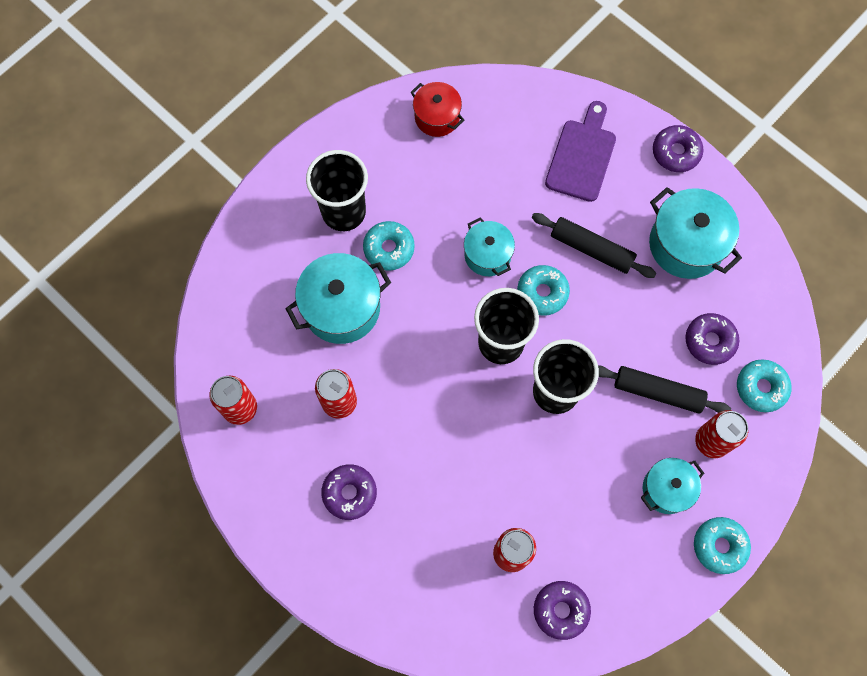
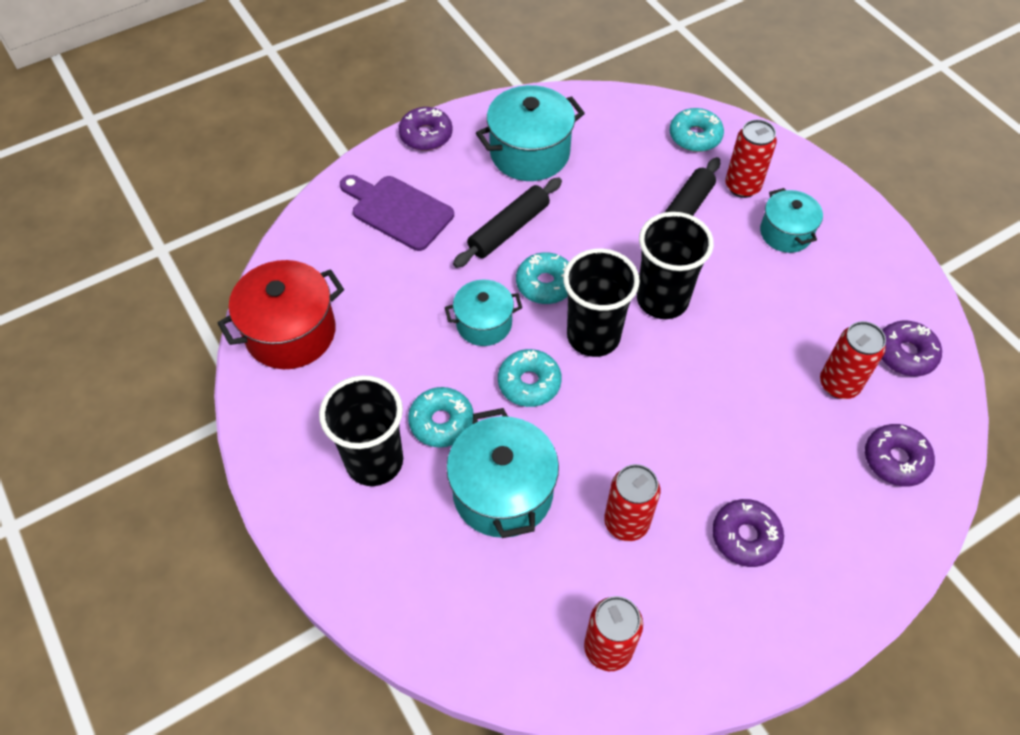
camera: 75 degrees left, 15 degrees down
red pot [411,82,464,137] -> red pot [217,260,344,369], size x1.62
purple donut [685,313,739,365] -> purple donut moved to [865,424,935,487]
turquoise donut [694,517,751,574] -> turquoise donut moved to [498,349,562,407]

